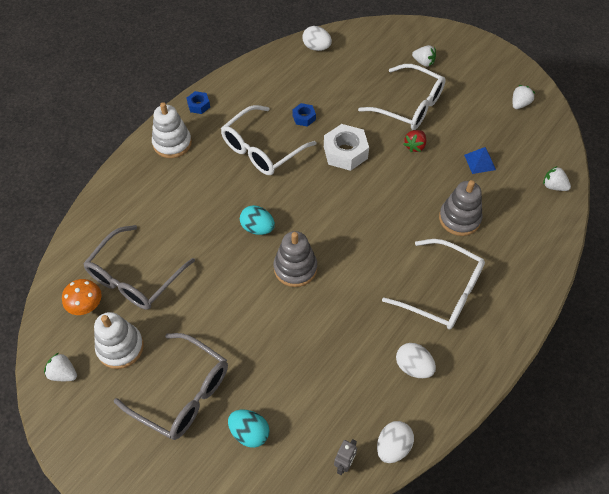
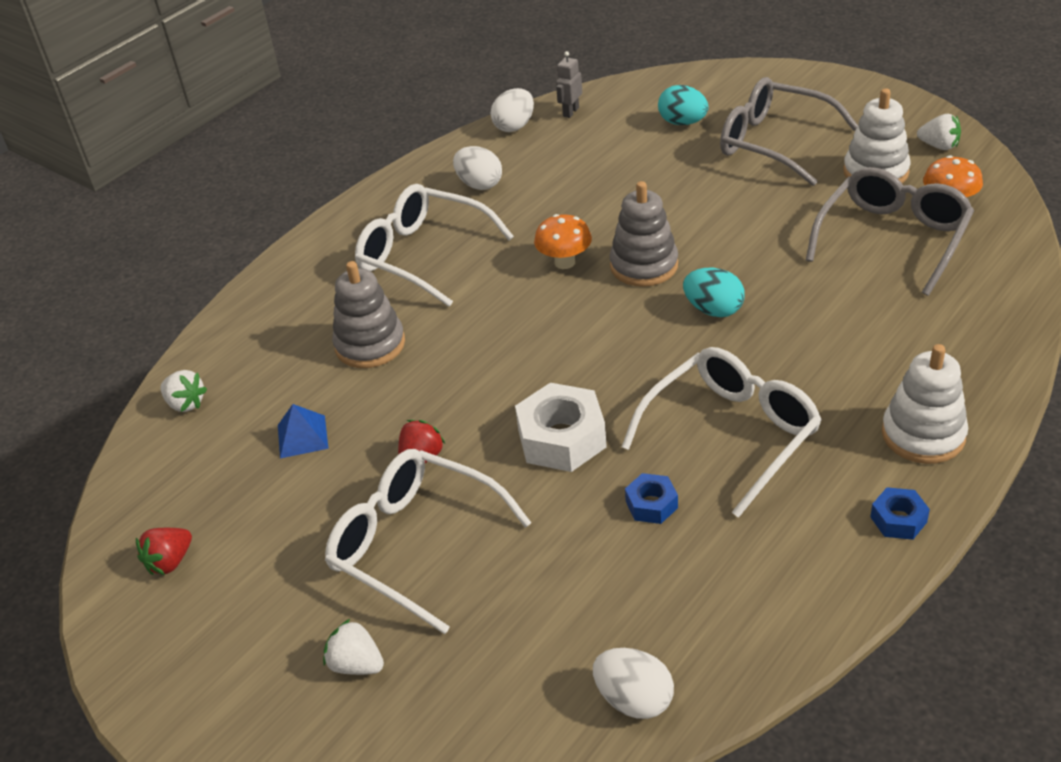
camera: 175 degrees left, 15 degrees down
white strawberry [513,85,535,109] -> red strawberry [136,528,192,575]
none -> orange mushroom [534,214,592,269]

